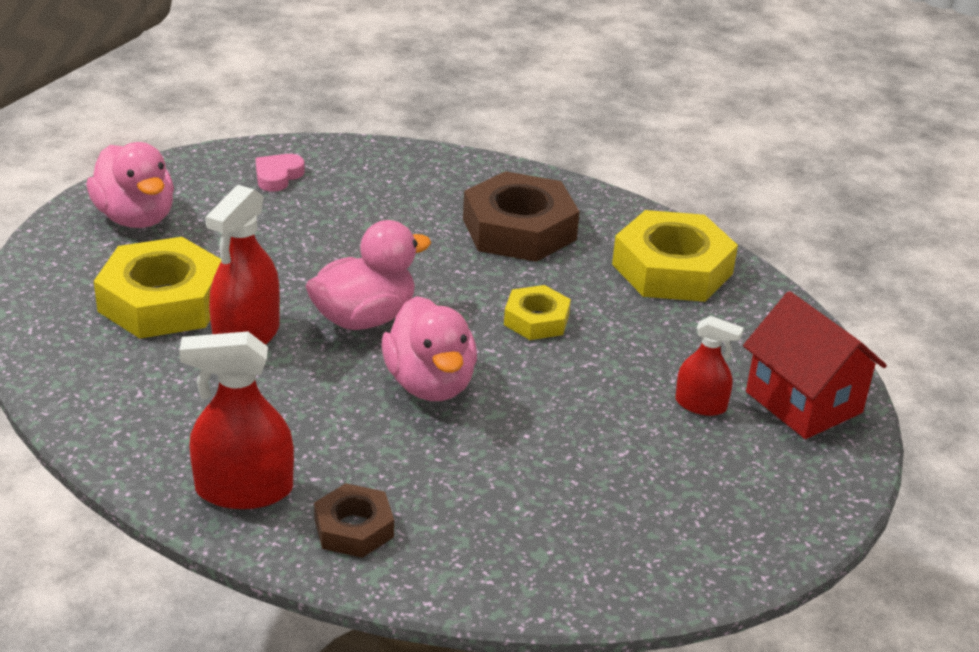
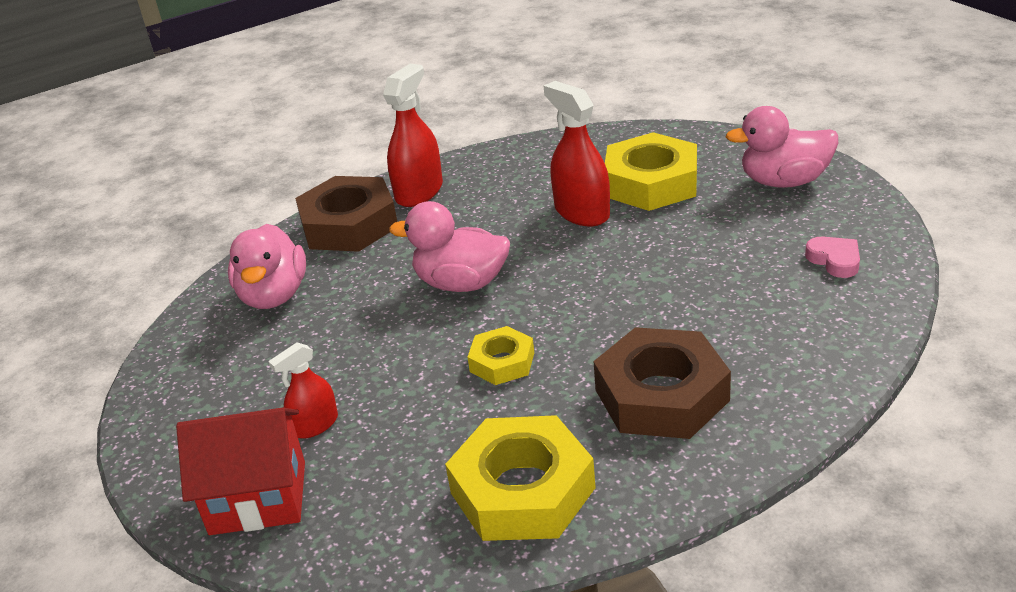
camera: 125 degrees right, 0 degrees up
pink duck [305,220,431,330] -> pink duck moved to [228,224,306,309]
brown nut [314,483,394,558] -> brown nut [295,176,397,252], size x1.84

